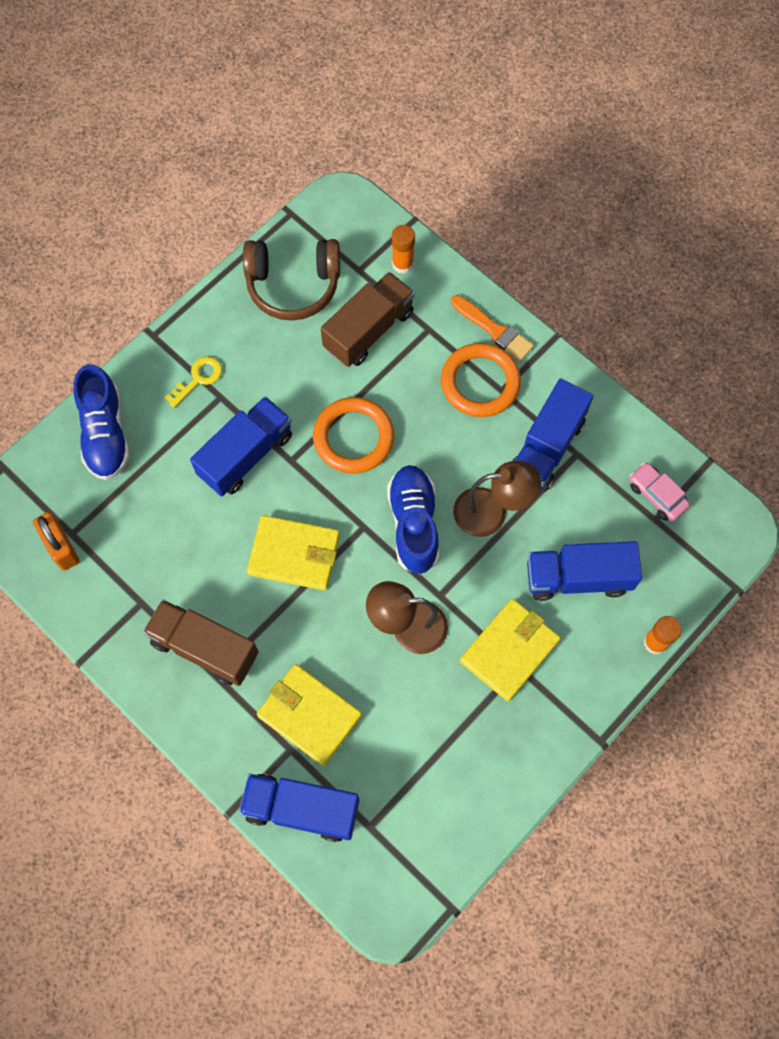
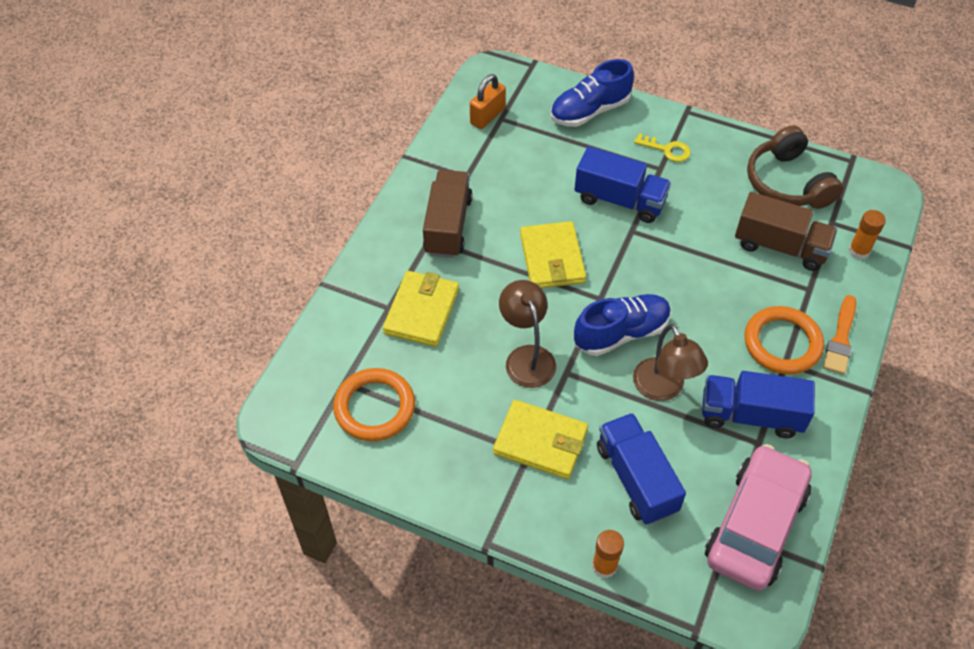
camera: 70 degrees right, 15 degrees down
blue truck [239,774,359,842] -> none
orange ring [313,397,394,473] -> orange ring moved to [333,368,415,441]
pink car [629,462,690,521] -> pink car [705,444,812,591], size x2.18

